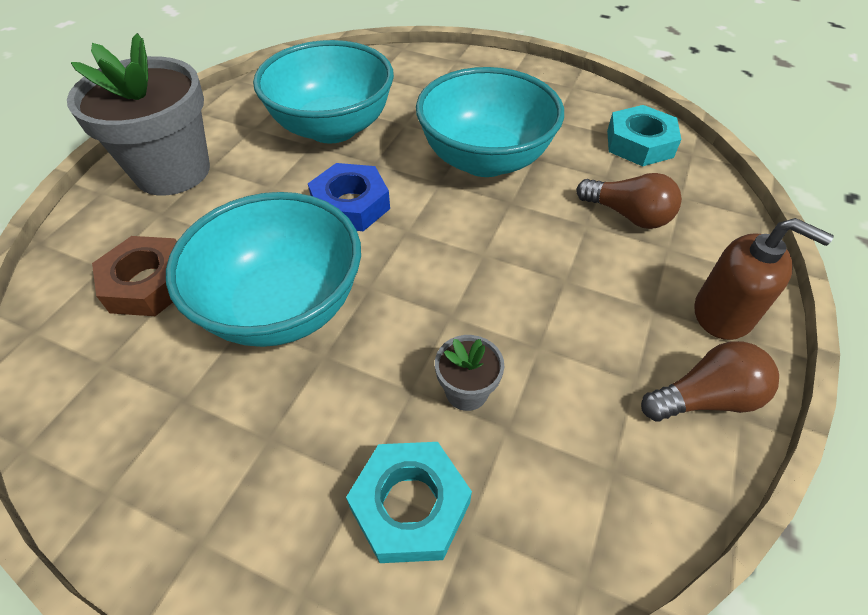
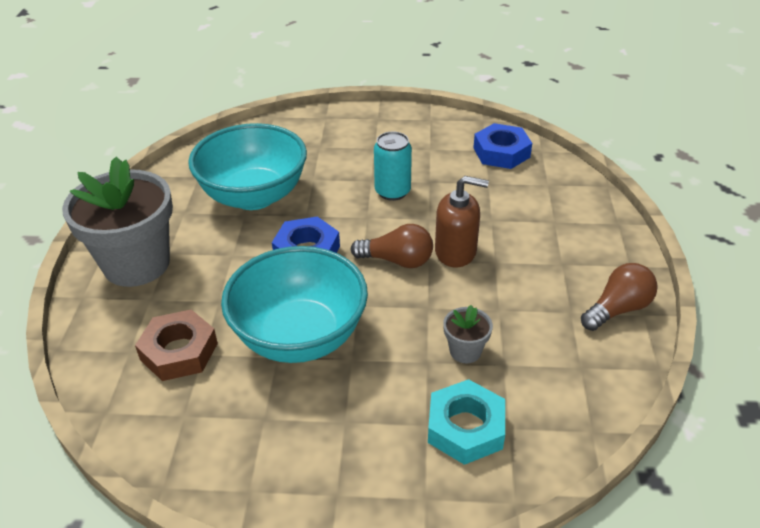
camera: 20 degrees left, 10 degrees down
turquoise bowl [416,67,564,177] -> turquoise can [374,131,412,201]
brown light bulb [576,173,682,229] -> brown light bulb moved to [350,224,433,268]
turquoise nut [607,105,681,166] -> blue nut [473,123,532,169]
brown soap dispenser [694,218,834,340] -> brown soap dispenser moved to [435,176,489,267]

